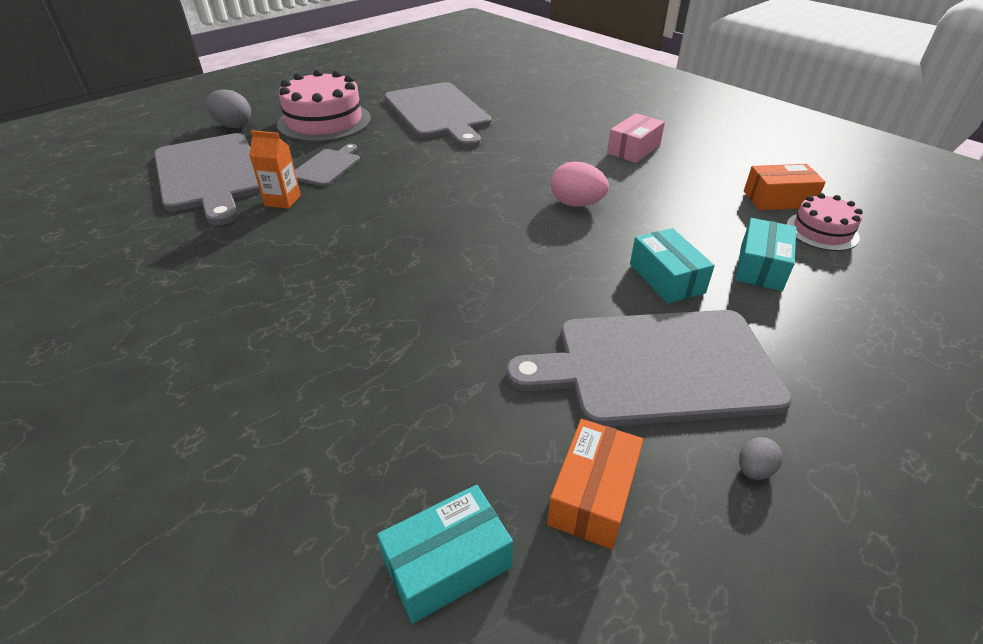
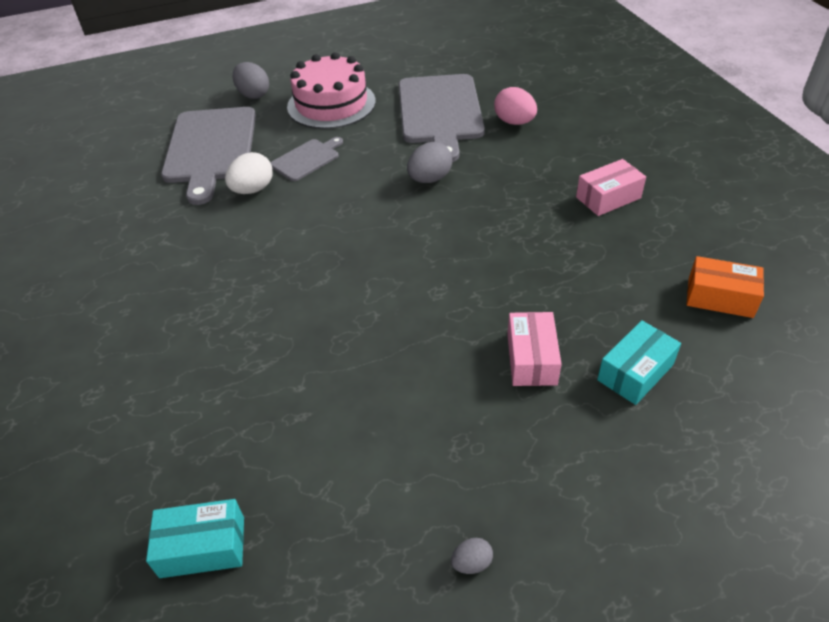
camera: 25 degrees right, 5 degrees up
orange carton [249,130,301,209] -> white egg [225,152,273,194]
grey cutting board [506,310,792,427] -> none
orange box [547,419,644,549] -> none
pink egg [551,162,609,207] -> pink egg moved to [494,87,537,125]
turquoise box [630,228,715,304] -> pink box [507,312,562,386]
pink cake [786,193,863,251] -> none
none -> grey egg [407,142,452,183]

